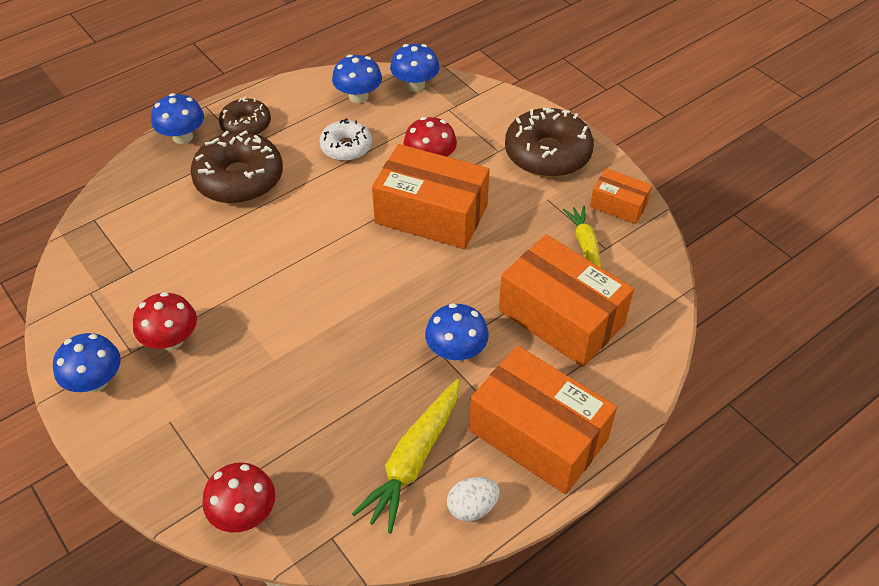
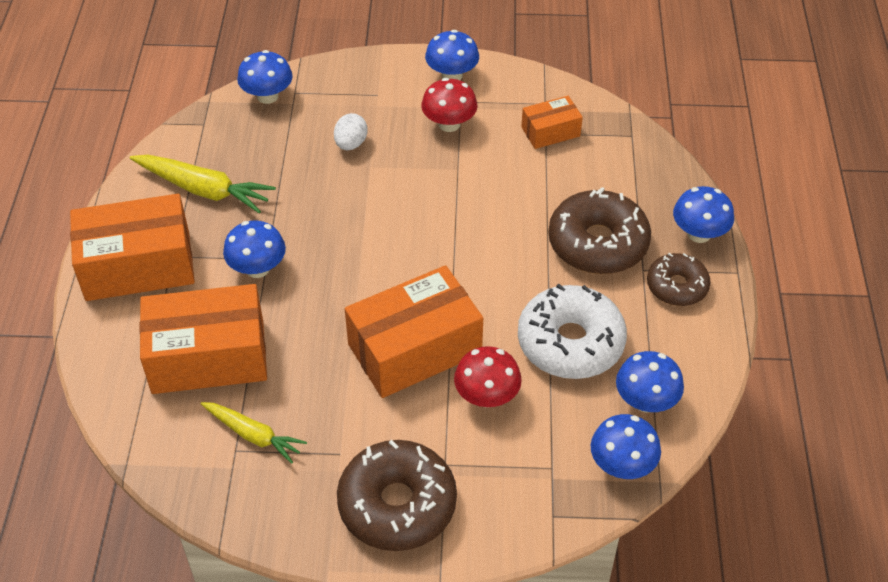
camera: 130 degrees right, 0 degrees up
red mushroom [202,463,275,532] -> blue mushroom [237,50,293,104]
white donut [319,118,372,161] -> white donut [518,284,627,379], size x1.67
yellow carrot [352,379,460,534] -> yellow carrot turned 135 degrees clockwise [130,155,276,213]
white egg [447,477,500,522] -> white egg moved to [334,113,368,150]
orange box [590,168,652,224] -> orange box moved to [521,96,583,149]

